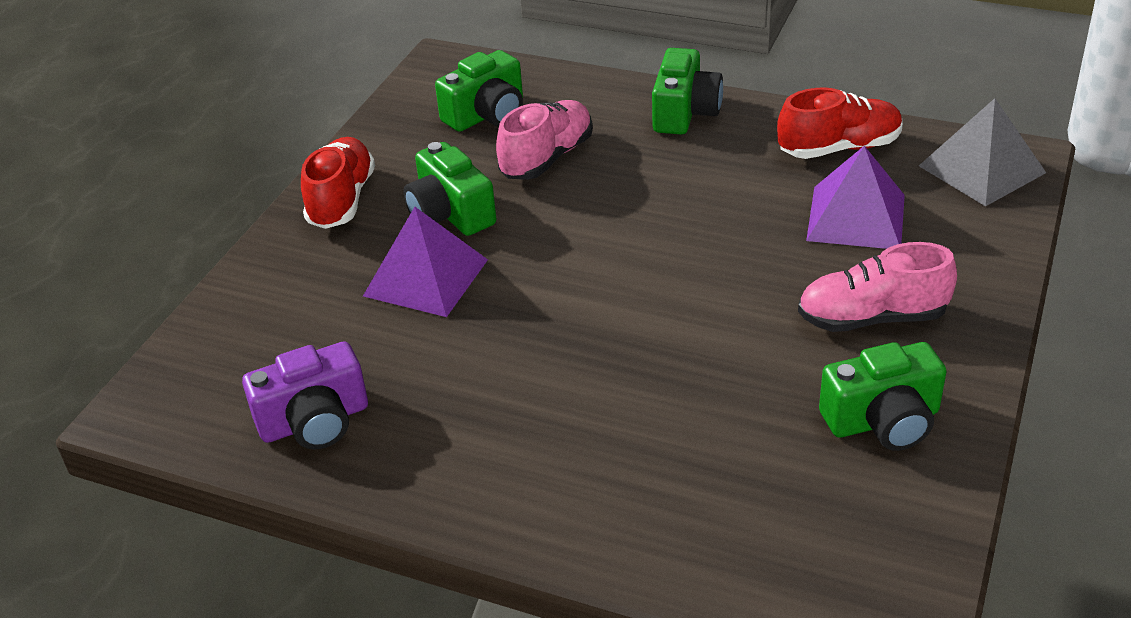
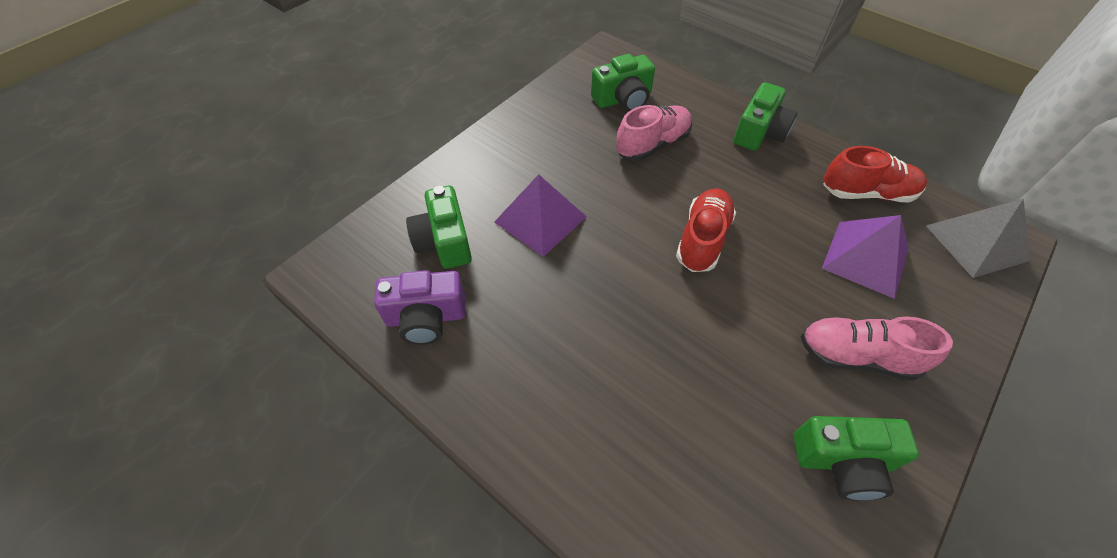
camera: 15 degrees right, 15 degrees up
red shoe [301,137,375,229] -> red shoe moved to [676,188,736,272]
green camera [403,142,496,236] -> green camera moved to [406,186,472,269]

